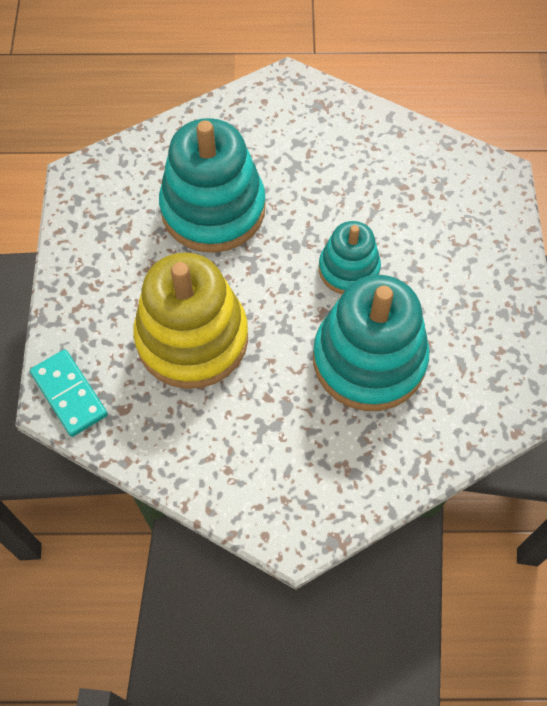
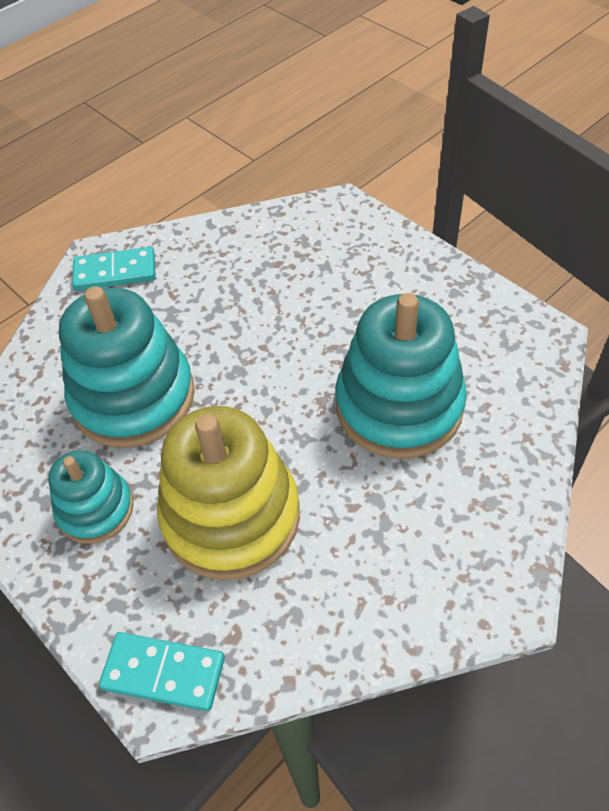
camera: 40 degrees left, 10 degrees down
turquoise stacking toy [319,221,381,294] -> turquoise stacking toy moved to [48,450,134,544]
none -> turquoise domino [72,247,156,291]

